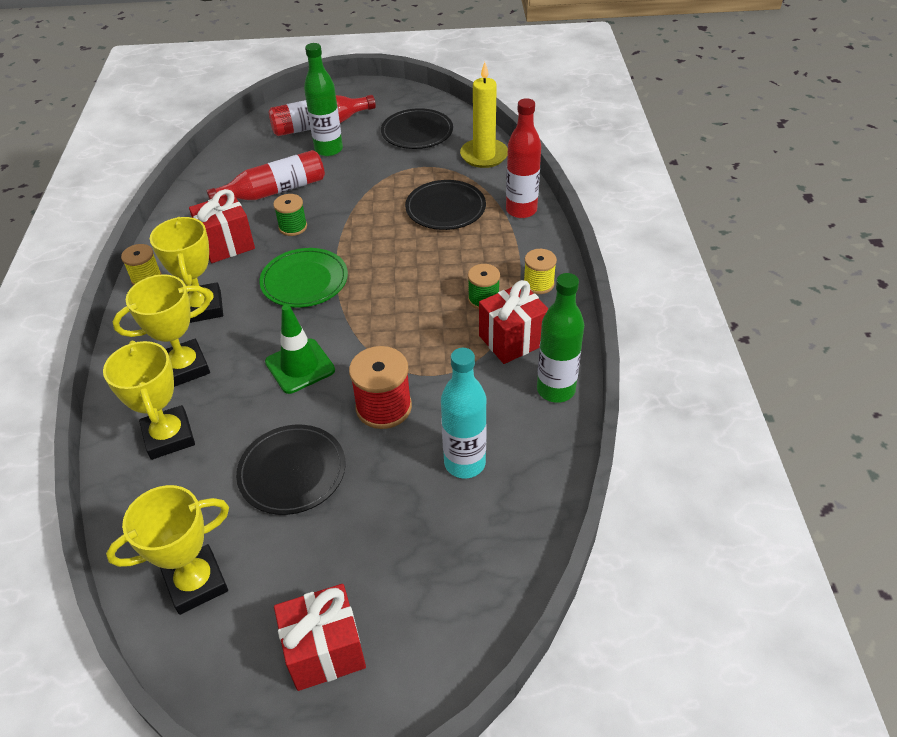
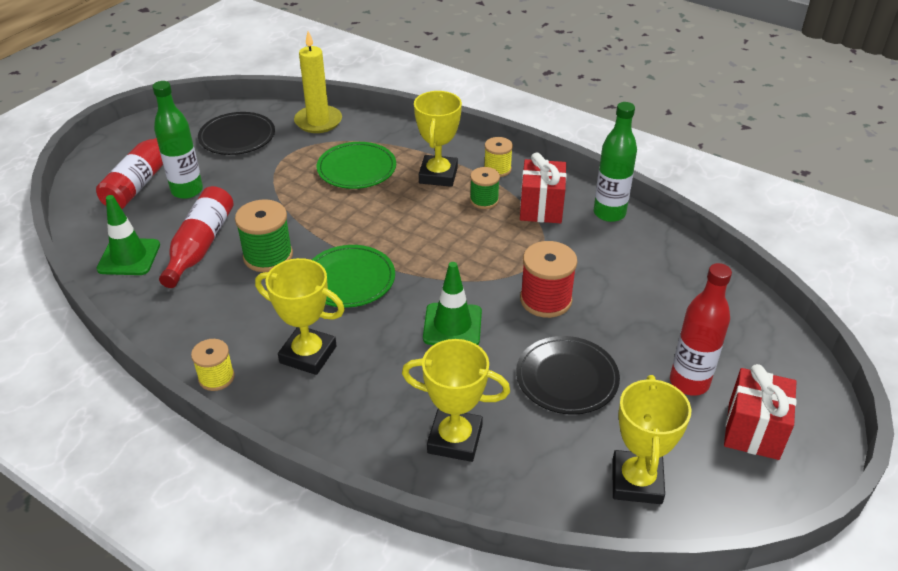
camera: 55 degrees left, 5 degrees down
yellow trophy [112,274,211,387] -> yellow trophy moved to [414,91,462,187]
red gift [189,189,255,263] -> none
green spool [273,194,307,236] -> green spool [235,199,293,272], size x1.59
black plate [405,180,486,230] -> green plate [317,142,396,189]
turquoise bottle [441,348,487,478] -> none
red bottle [506,98,541,218] -> red bottle moved to [670,263,732,396]
none -> green traffic cone [96,195,160,275]

